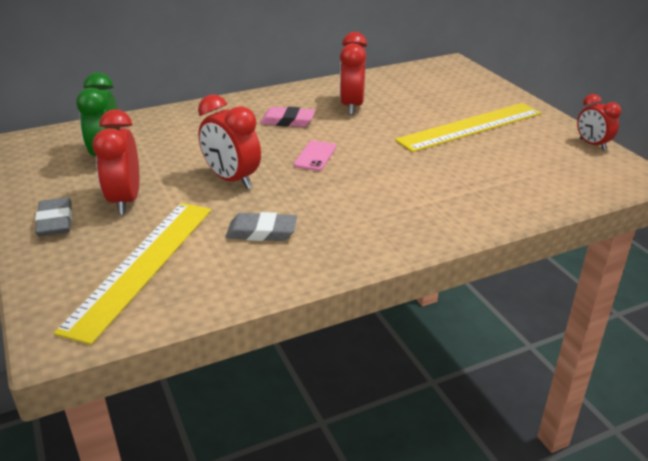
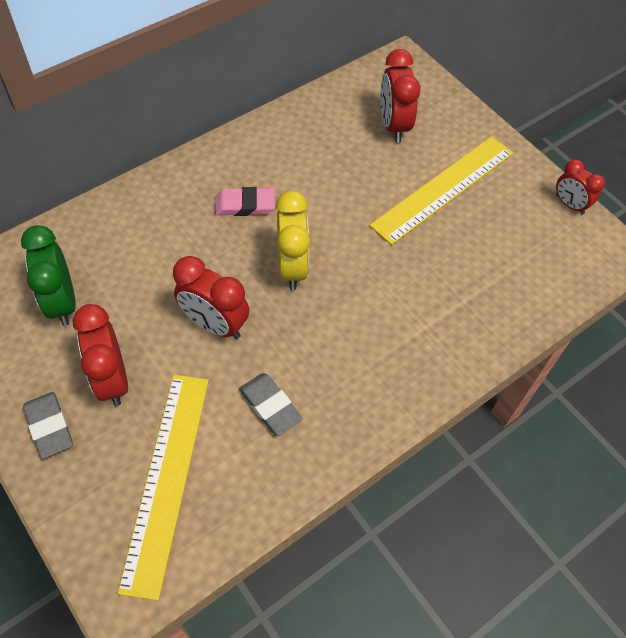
camera: 15 degrees left, 25 degrees up
grey eraser [225,212,297,241] -> grey eraser turned 60 degrees clockwise [239,373,303,436]
pink phone [294,141,336,171] -> yellow clock [276,190,310,290]
red clock [340,32,367,115] -> red clock moved to [380,49,421,143]

